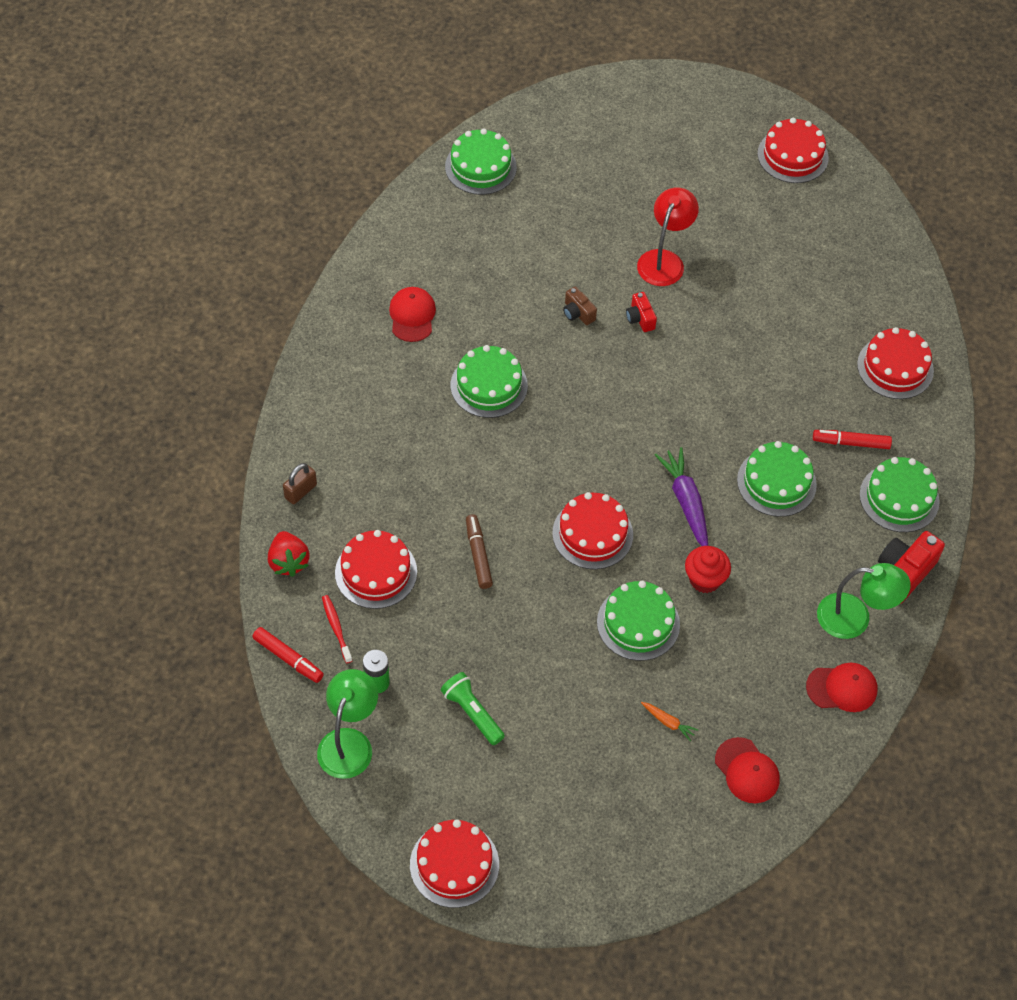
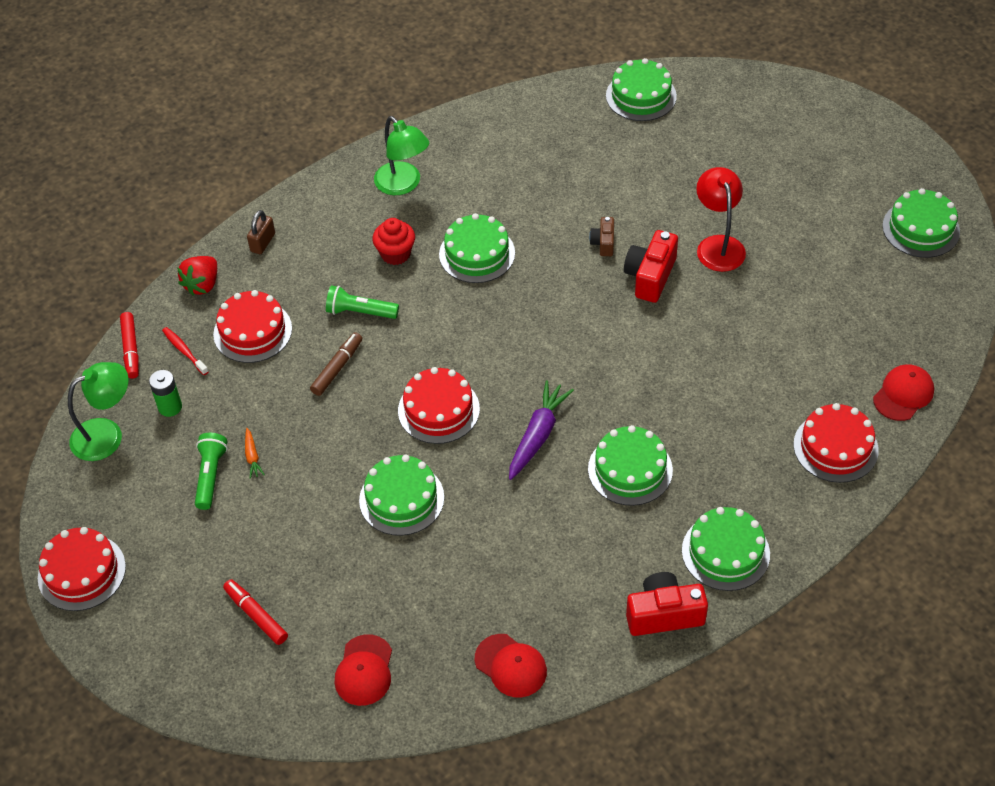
camera: 45 degrees right, 5 degrees down
brown padlock [283,463,317,504] -> brown padlock turned 60 degrees counterclockwise [247,210,275,254]
red toothbrush [322,595,352,663] -> red toothbrush turned 60 degrees counterclockwise [162,327,209,375]
red cap [389,287,436,342] -> red cap moved to [873,364,934,421]
red camera [626,292,657,332] -> red camera [624,230,678,303], size x1.77
red lamp [637,187,699,286] -> red lamp turned 75 degrees counterclockwise [696,167,746,272]
orange carrot [641,702,698,741] -> orange carrot moved to [245,428,265,479]
red cupcake [685,546,731,593] -> red cupcake moved to [373,218,415,265]
red cake [757,118,829,183] -> green cake [882,188,960,258]
red marker [813,430,892,449] -> red marker moved to [223,579,288,645]
green lamp [817,563,911,639] -> green lamp moved to [374,116,429,195]
none -> green flashlight [326,286,399,319]

